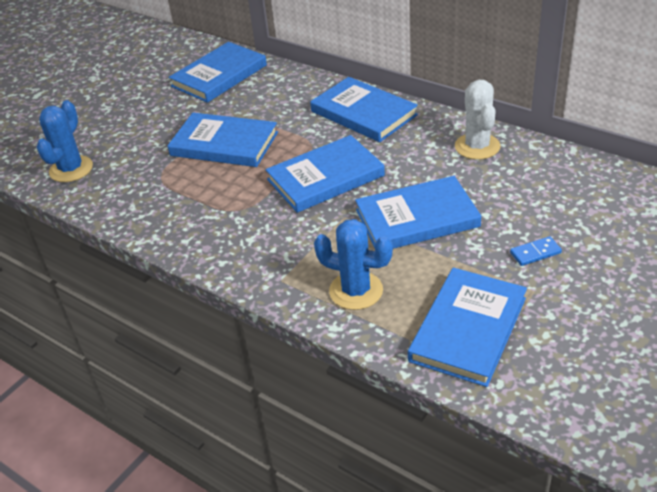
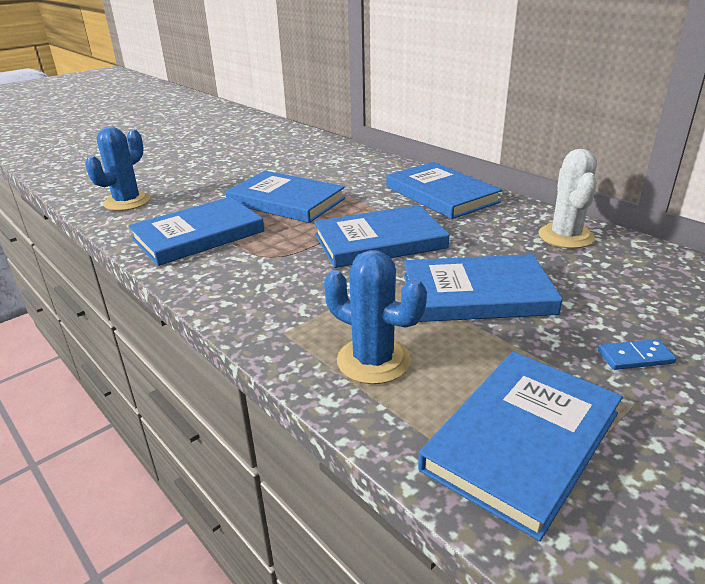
camera: 10 degrees right, 10 degrees down
blue book [169,42,267,103] -> blue book moved to [128,197,265,266]

